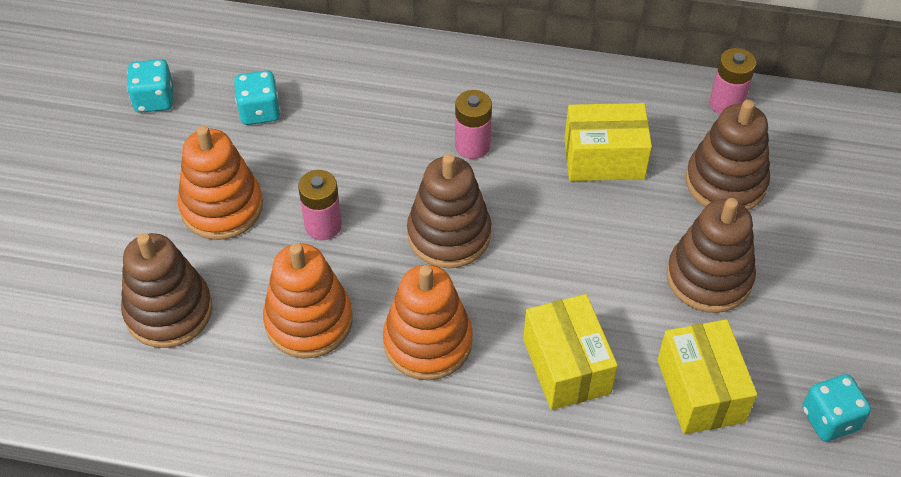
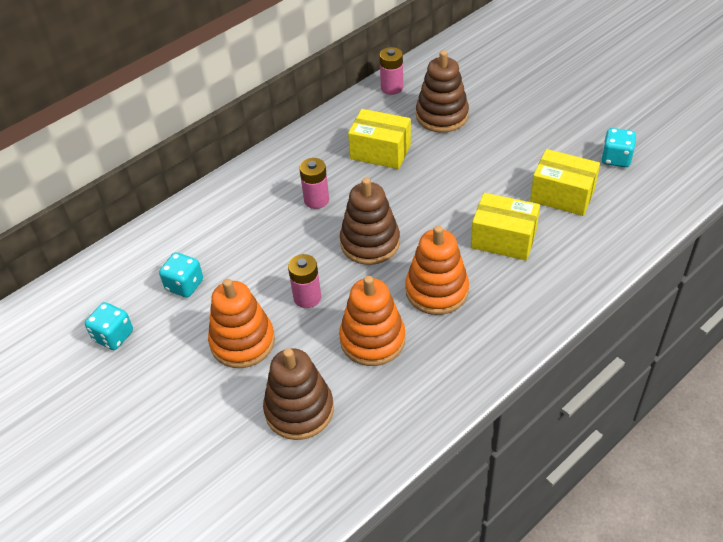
camera: 50 degrees left, 5 degrees down
yellow box [565,103,652,181] -> yellow box turned 75 degrees clockwise [348,109,411,169]
brown stacking toy [667,198,756,313] -> none

